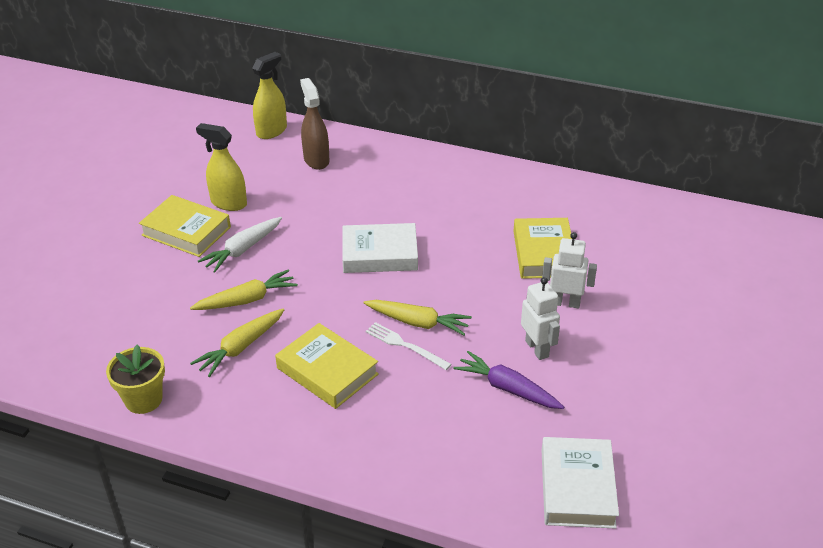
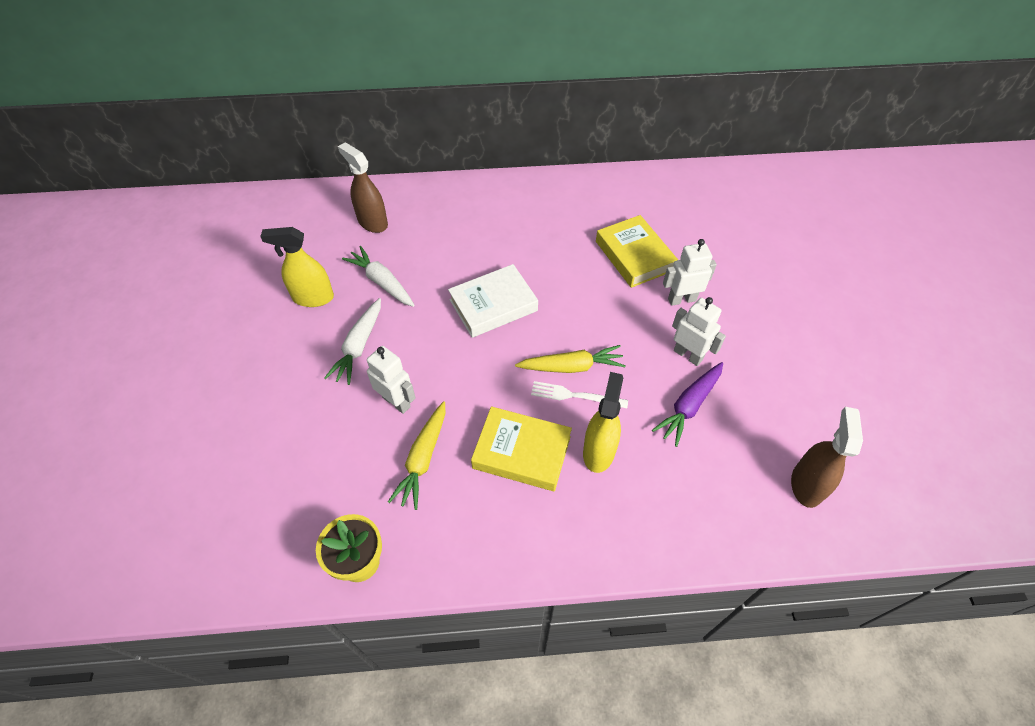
camera: 25 degrees left, 15 degrees up
yellow book [139,195,231,257] -> none
yellow carrot [190,269,298,310] -> white robot [367,346,416,414]
yellow spray bottle [252,52,287,139] -> yellow spray bottle moved to [583,372,624,473]
purple carrot [454,351,564,409] -> purple carrot turned 60 degrees counterclockwise [652,362,723,447]
white book [541,437,619,529] -> brown spray bottle [791,407,863,508]
none -> white carrot [342,246,415,307]

